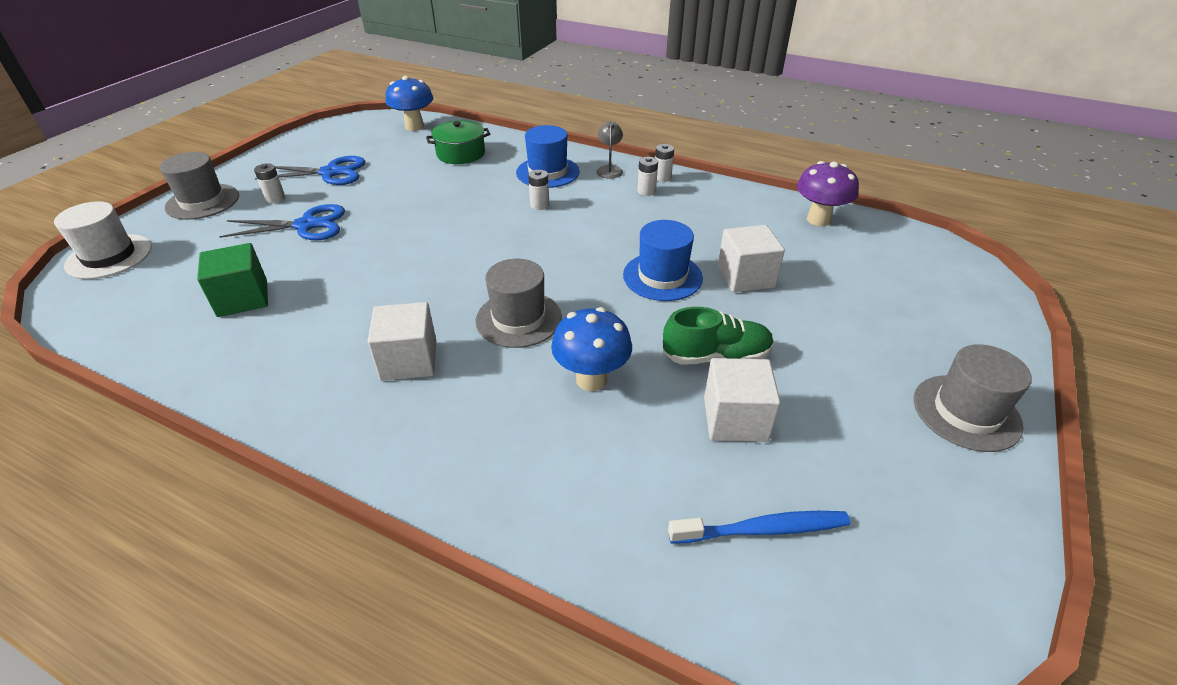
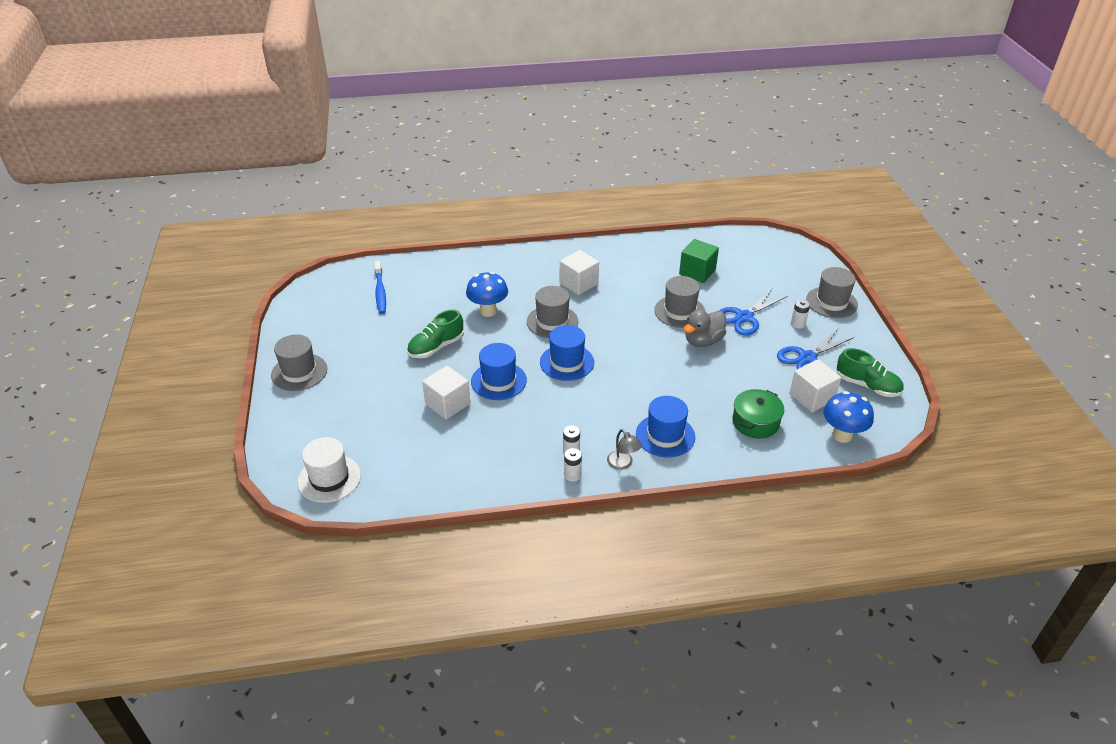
camera: 145 degrees right, 0 degrees up
white hat [54,201,152,279] -> white hat moved to [298,437,361,503]
white battery [528,170,549,210] -> none
blue toothbrush [668,511,850,544] -> blue toothbrush turned 60 degrees counterclockwise [374,261,386,314]
white cube [704,358,781,442] -> white cube moved to [790,359,841,412]
purple mushroom [797,161,859,227] -> none
none -> blue hat [540,325,594,381]
none -> grey hat [654,276,706,328]
none -> grey duck [684,310,726,347]
none -> green shoe [837,348,904,397]

